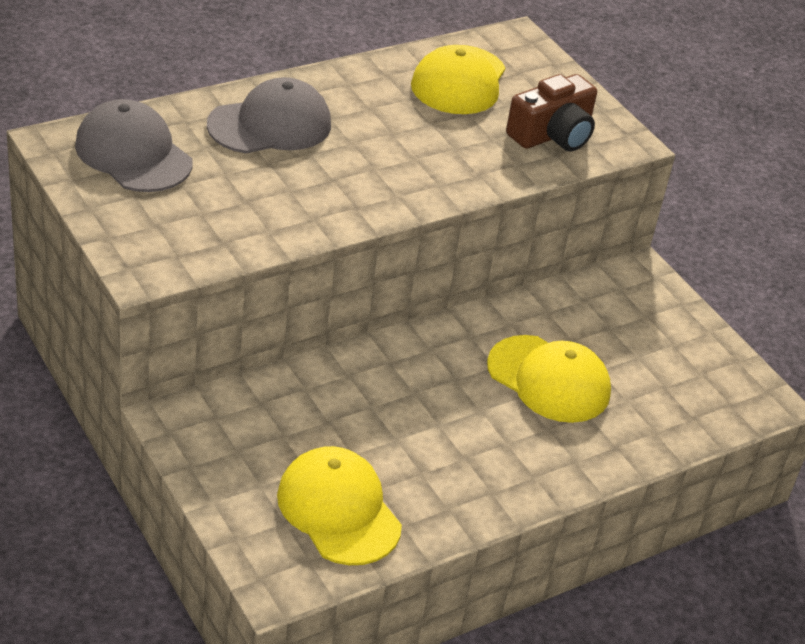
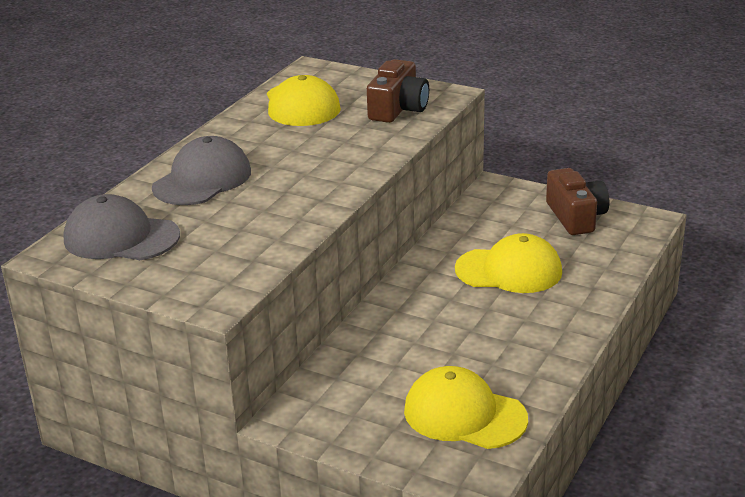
camera: 25 degrees left, 10 degrees down
none -> brown camera [546,168,609,235]

